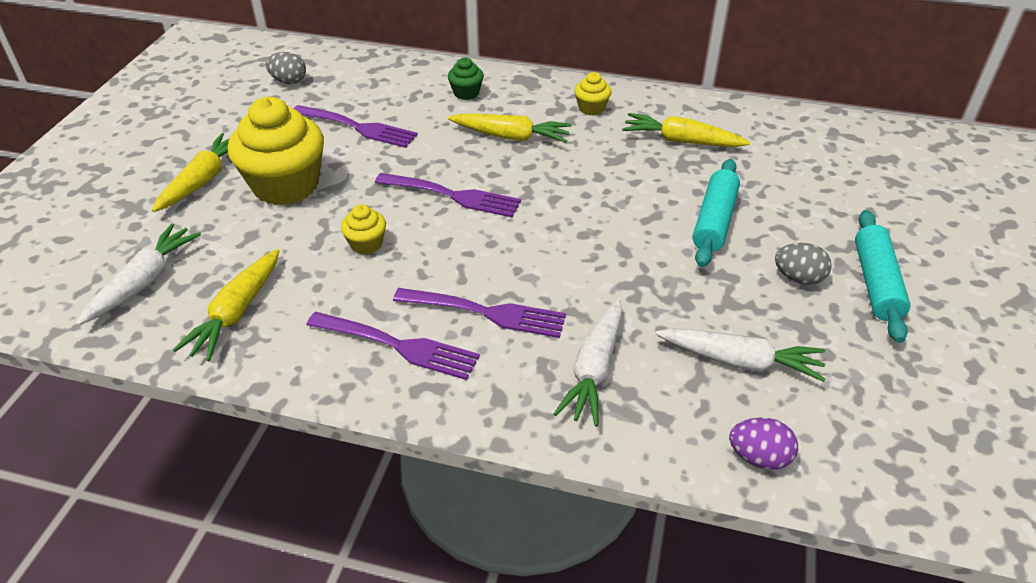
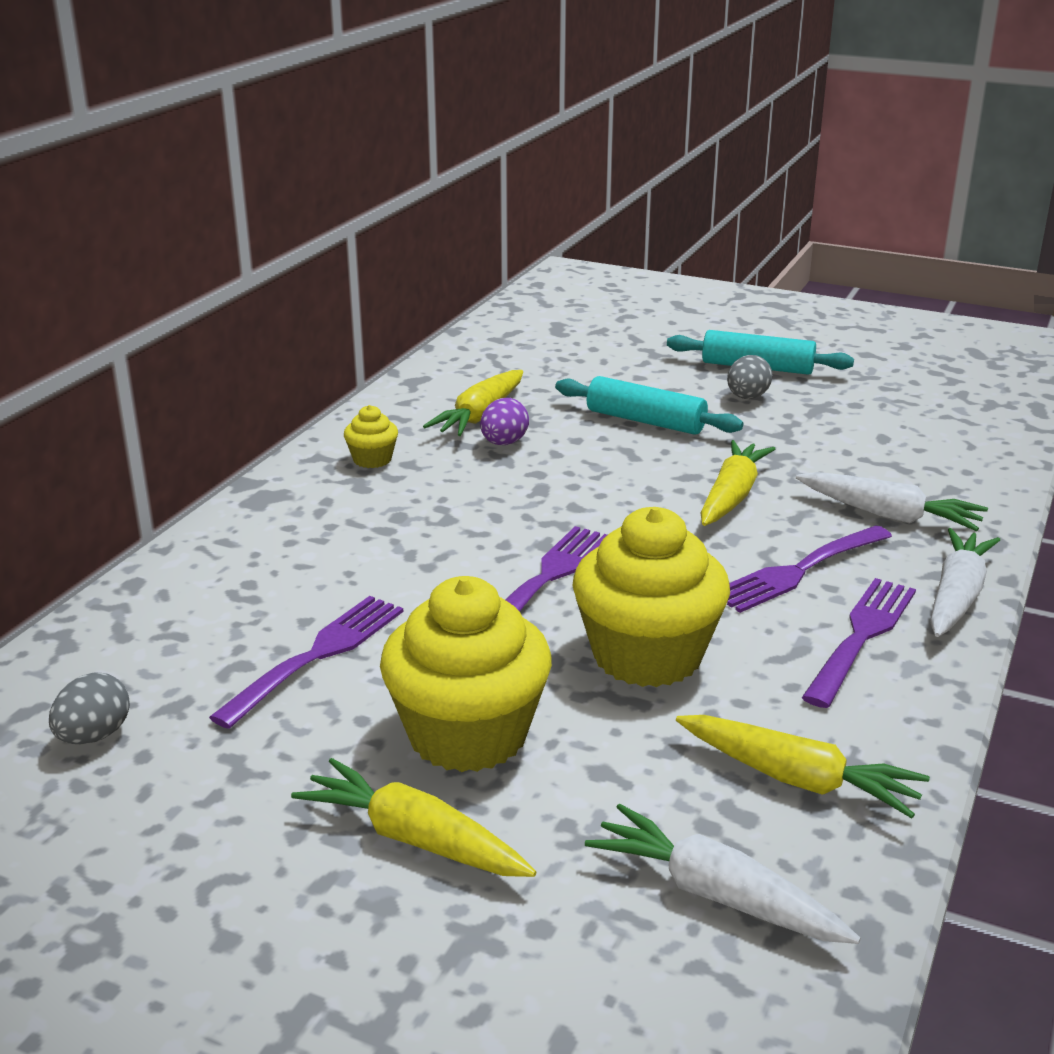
camera: 80 degrees left, 15 degrees down
yellow cupcake [341,204,386,255] -> yellow cupcake [572,507,730,687], size x2.21
purple fork [393,288,566,338] -> purple fork turned 150 degrees counterclockwise [727,525,892,613]
green cupcake [448,57,484,100] -> none
yellow carrot [448,114,572,143] -> yellow carrot moved to [700,440,775,526]
white carrot [655,328,826,382] -> white carrot moved to [930,528,1000,637]
purple egg [729,418,798,470] -> purple egg moved to [480,398,529,445]

